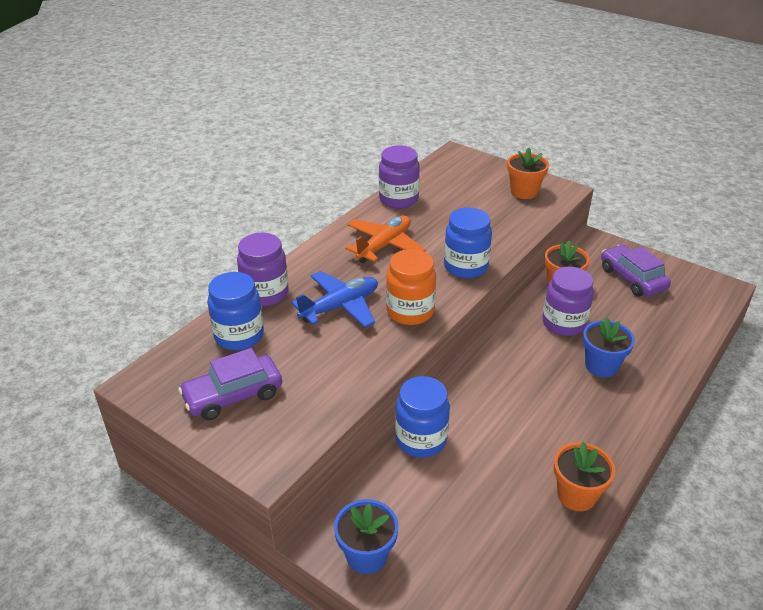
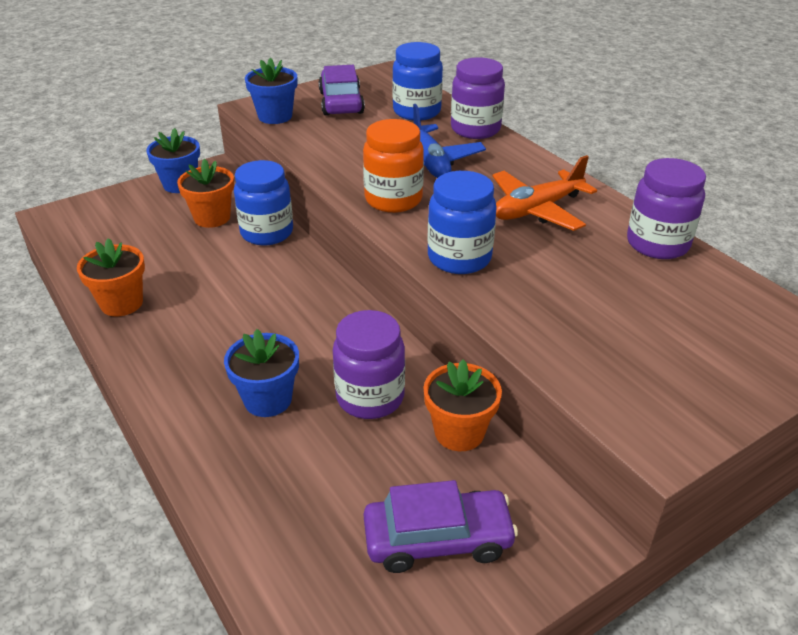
camera: 110 degrees right, 0 degrees up
orange plane [345,215,426,263] -> orange plane turned 90 degrees clockwise [492,155,597,231]
orange flower pot [507,147,549,199] -> orange flower pot moved to [177,159,234,228]
none -> blue flower pot [245,58,297,124]

